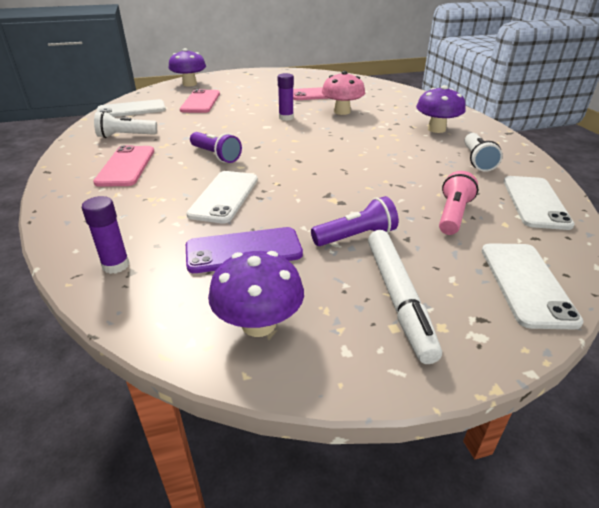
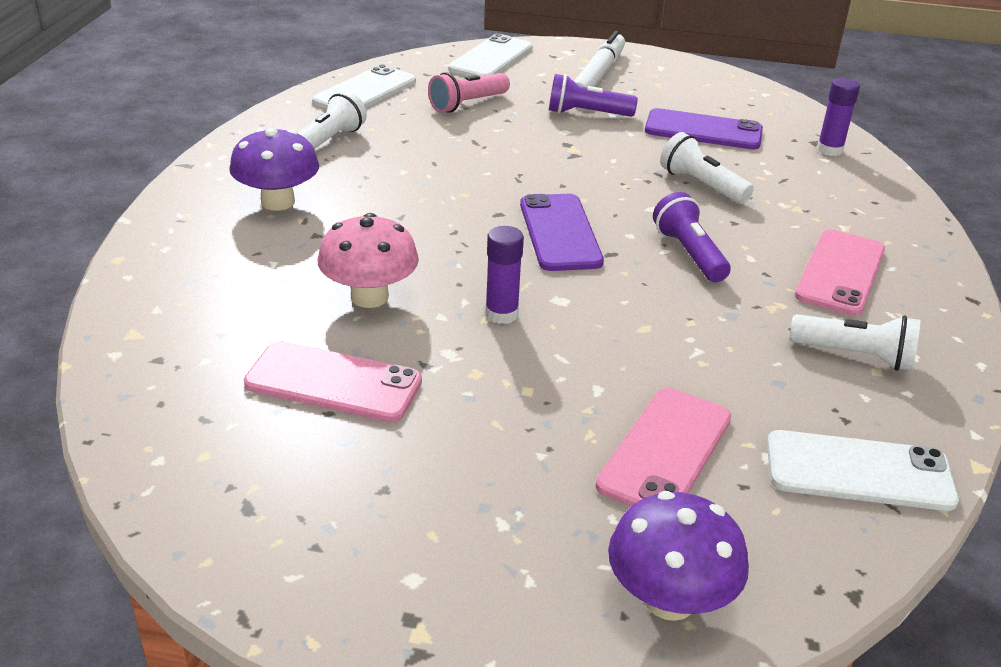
camera: 155 degrees left, 0 degrees up
white phone [187,171,258,224] -> white flashlight [660,132,754,204]
purple mushroom [208,251,304,337] -> none
none -> purple phone [520,194,604,271]

